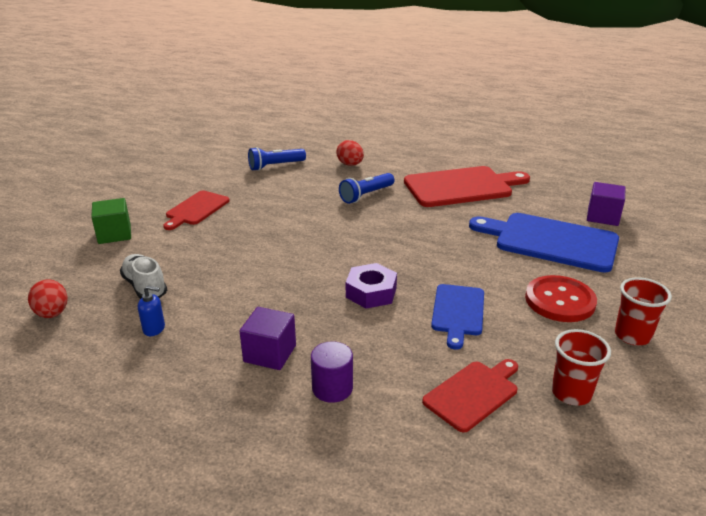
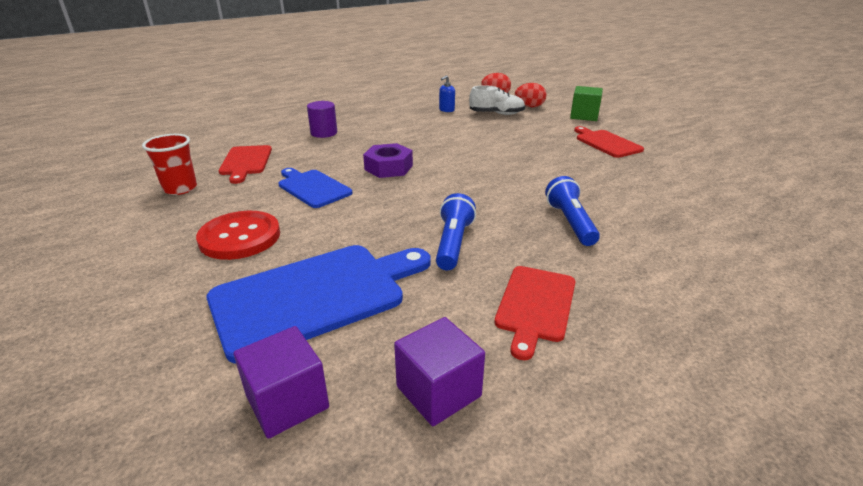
camera: 125 degrees right, 0 degrees up
purple cube [240,307,296,370] -> purple cube moved to [394,317,485,426]
blue flashlight [248,147,306,171] -> blue flashlight moved to [436,193,476,270]
red egg [336,140,364,166] -> red egg moved to [515,83,547,107]
red cutting board [404,166,530,207] -> red cutting board [494,266,576,360], size x0.58
red cup [615,277,672,346] -> none

